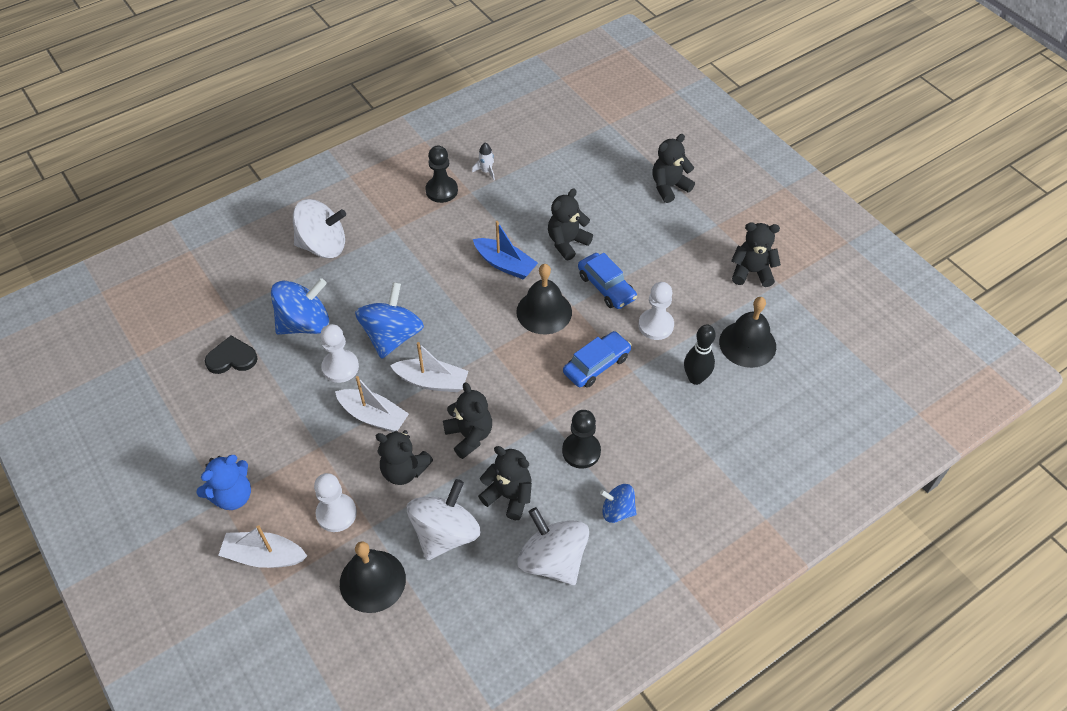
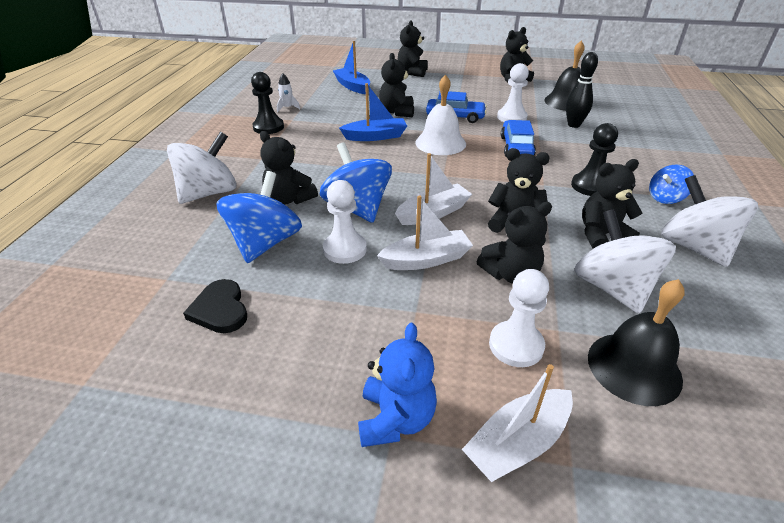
camera: 45 degrees left, 15 degrees down
black heart [205,335,258,374] -> black heart turned 60 degrees counterclockwise [183,279,247,333]
black bell [516,264,572,334] -> white bell [415,74,466,155]
white spinning top [517,507,589,585] -> white spinning top turned 60 degrees clockwise [661,175,758,267]
none -> black teddy bear [260,131,318,205]
none -> blue boat [333,41,370,94]

